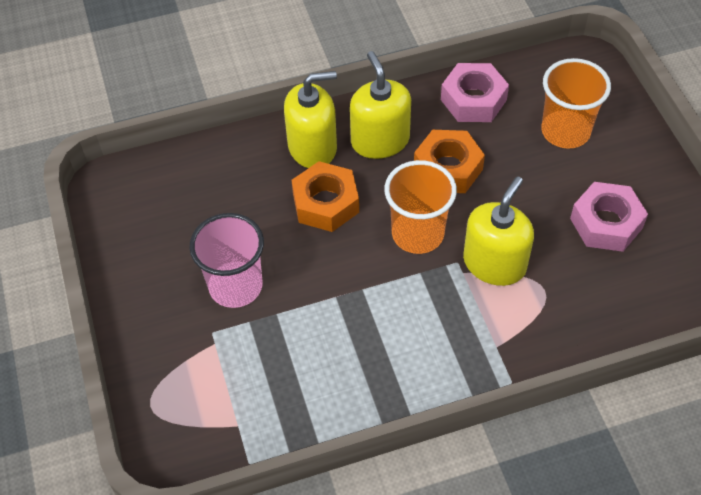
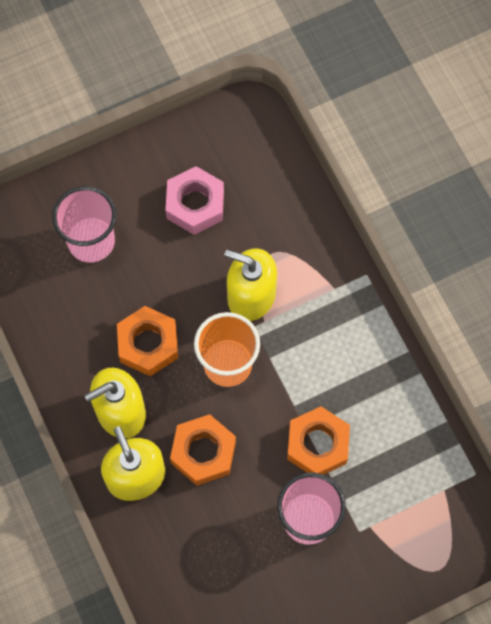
camera: 100 degrees left, 15 degrees up
pink nut [441,63,509,122] -> none
orange cup [541,58,611,149] -> pink cup [52,186,117,262]
none -> orange nut [287,406,350,475]

